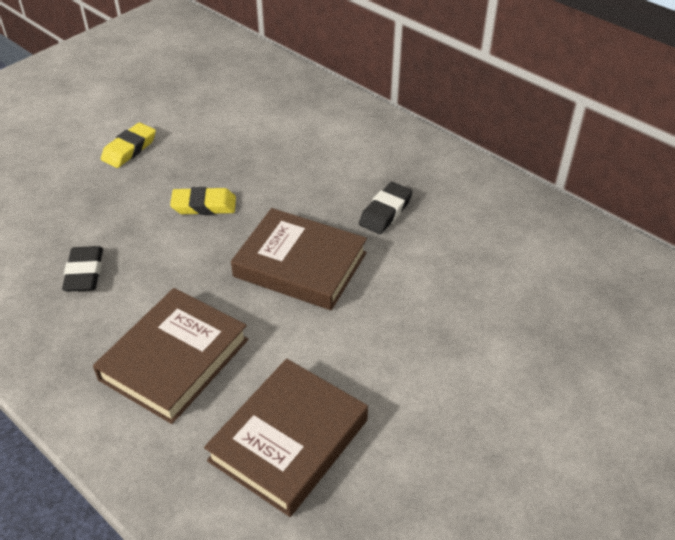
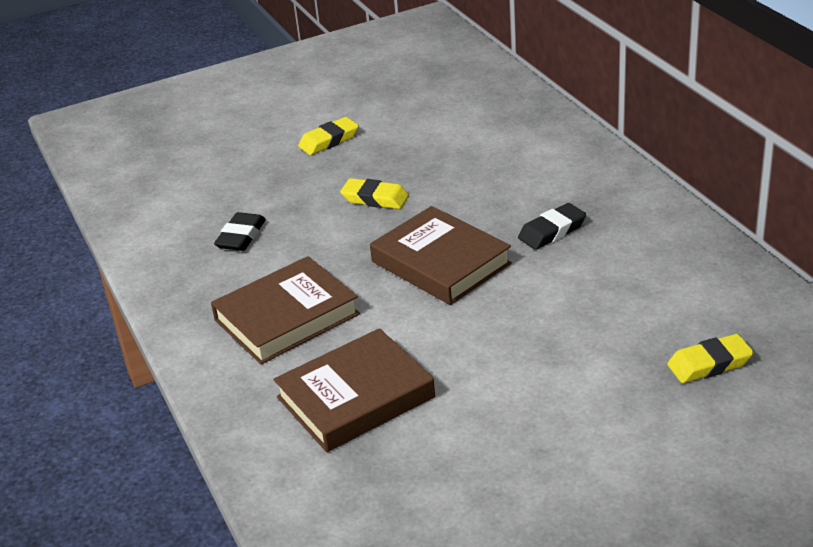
camera: 25 degrees right, 10 degrees down
none -> yellow eraser [667,334,754,383]

